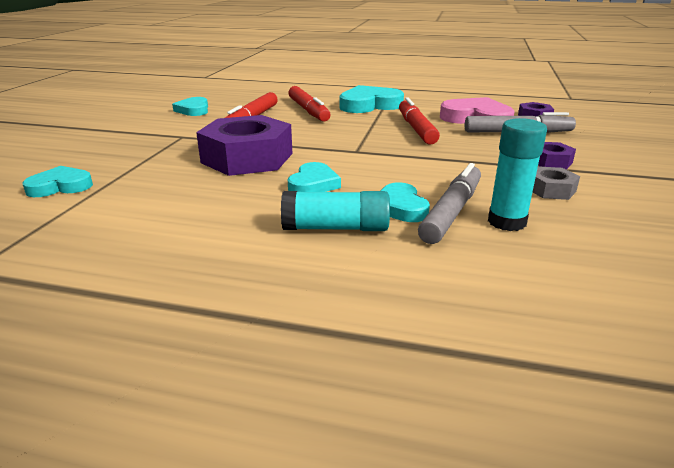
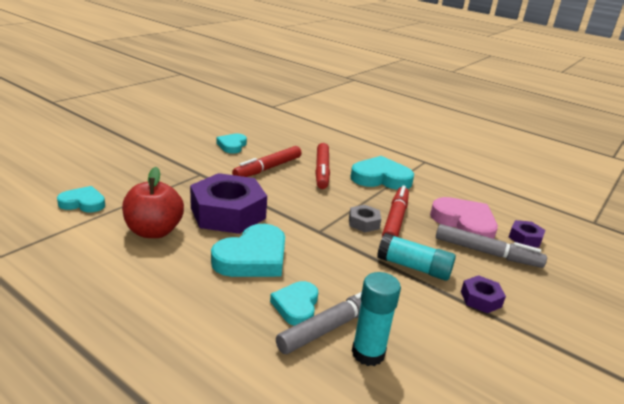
camera: 20 degrees right, 0 degrees up
turquoise glue stick [281,191,390,231] -> turquoise glue stick moved to [377,233,456,281]
turquoise heart [288,162,341,192] -> turquoise heart [211,224,285,277], size x1.65
grey nut [533,166,580,200] -> grey nut moved to [349,205,381,232]
none -> red apple [122,167,184,238]

